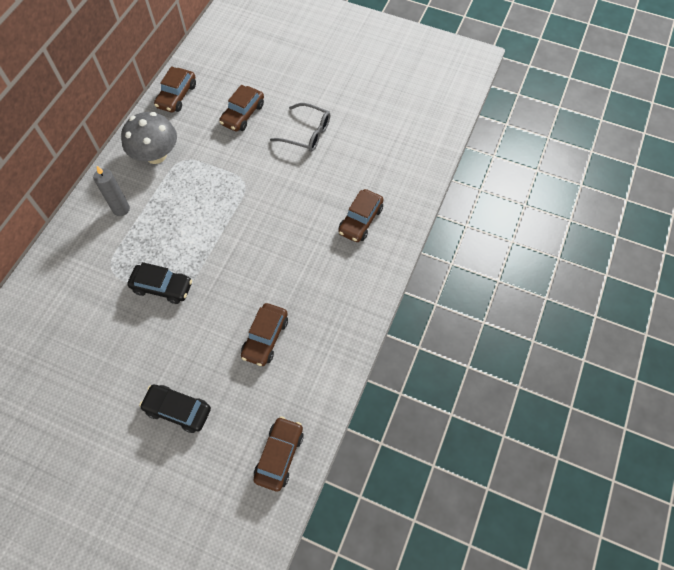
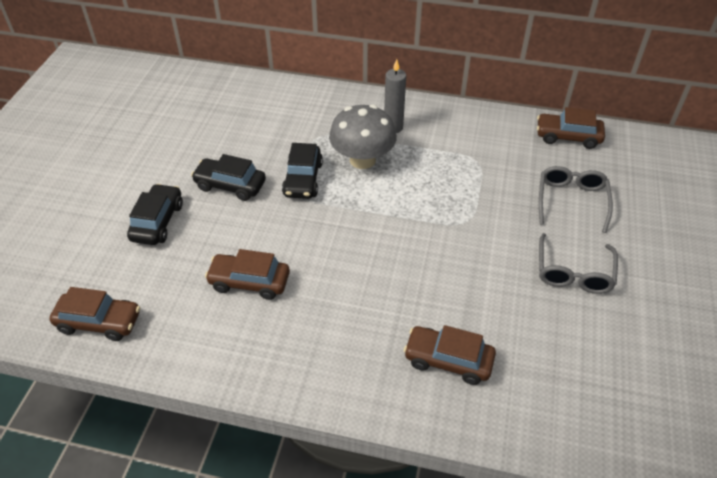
camera: 80 degrees right, 15 degrees down
grey mushroom [121,112,177,164] -> grey mushroom moved to [329,104,397,169]
brown car [219,85,264,132] -> grey glasses [539,166,613,233]
none -> black car [191,154,266,201]

